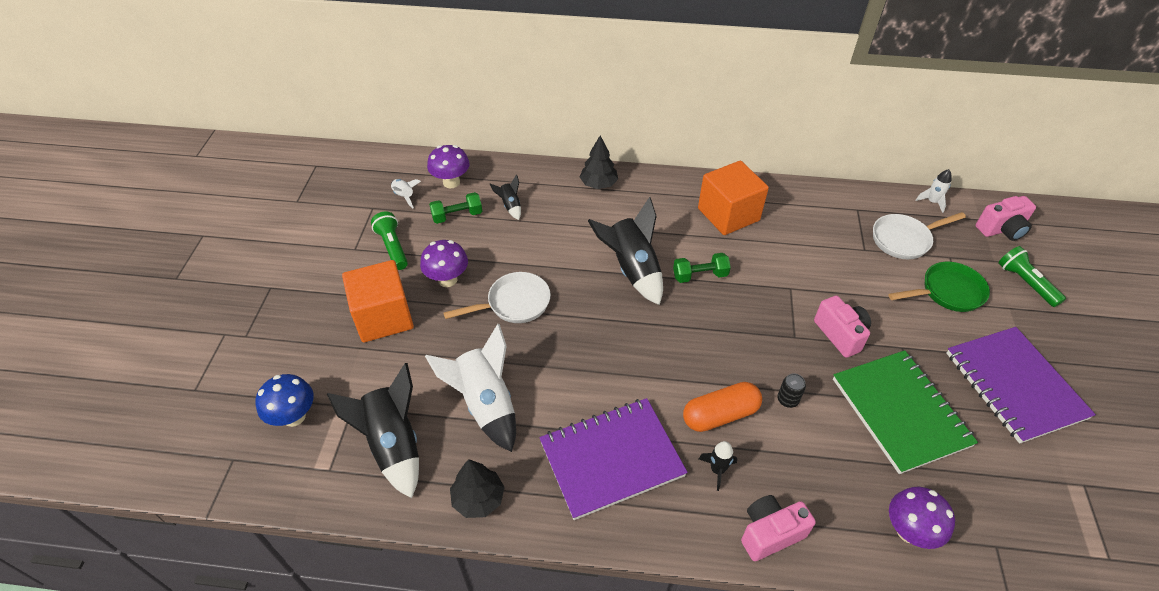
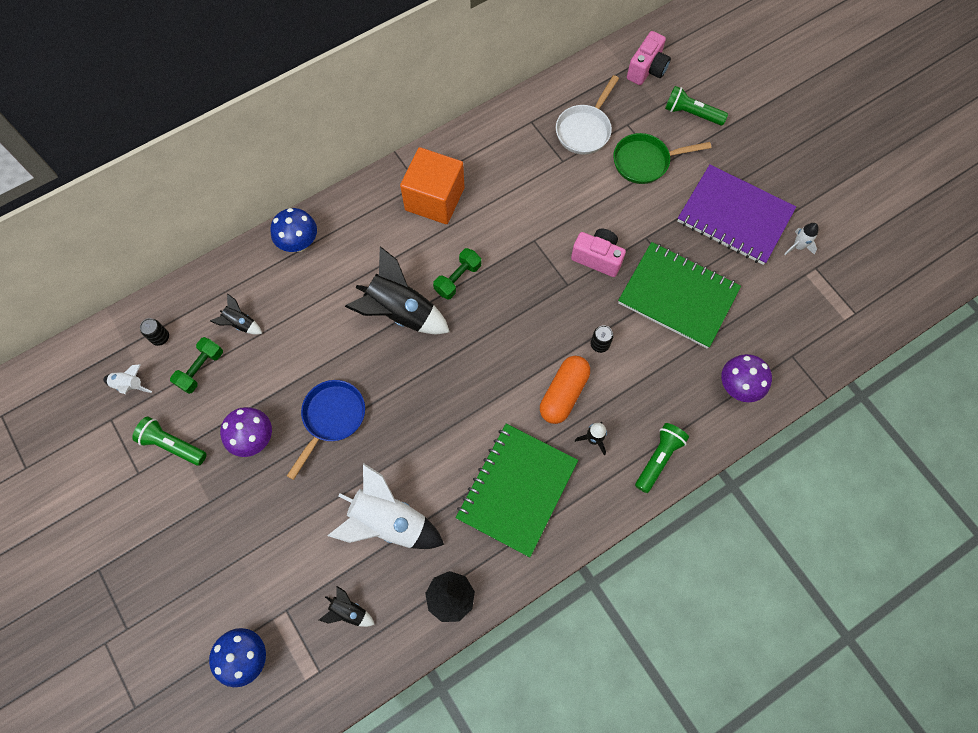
camera: 40 degrees left, 20 degrees up
black rocket [327,363,419,498] -> black rocket [319,586,375,627], size x0.47
orange cube [342,260,414,342] -> none
purple mushroom [427,145,470,188] -> black can [140,318,169,346]
white pan [443,272,551,323] -> blue pan [287,380,365,480]
purple notebook [539,398,688,520] -> green notebook [456,424,578,557]
black tree [580,136,618,189] -> blue mushroom [270,208,317,252]
pink camera [741,495,816,561] -> green flashlight [635,423,689,493]
green pan [888,262,990,312] -> green pan turned 135 degrees counterclockwise [613,133,711,184]
white rocket [916,169,951,213] -> white rocket moved to [784,223,818,255]

